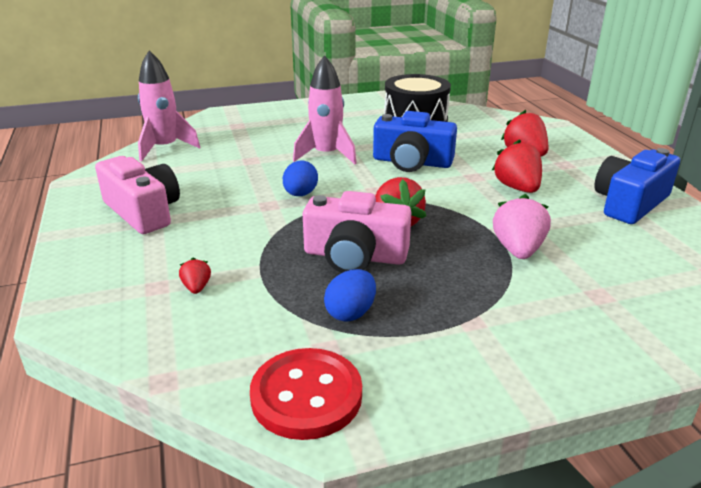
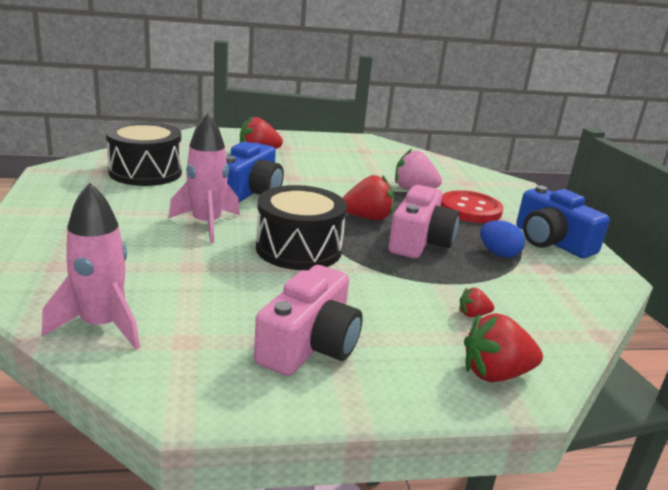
camera: 85 degrees left, 5 degrees down
pink camera [95,156,180,234] -> pink camera turned 150 degrees clockwise [254,265,363,376]
red button [250,348,362,440] -> red button moved to [441,190,503,223]
blue egg [283,160,318,196] -> black drum [256,185,347,270]
red strawberry [492,139,542,193] -> red strawberry moved to [464,313,543,382]
blue camera [594,148,680,224] -> blue camera moved to [516,185,610,258]

